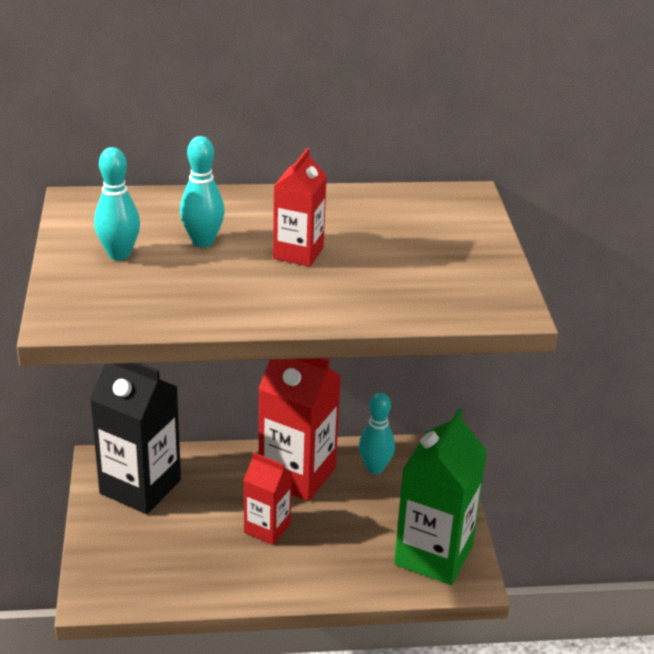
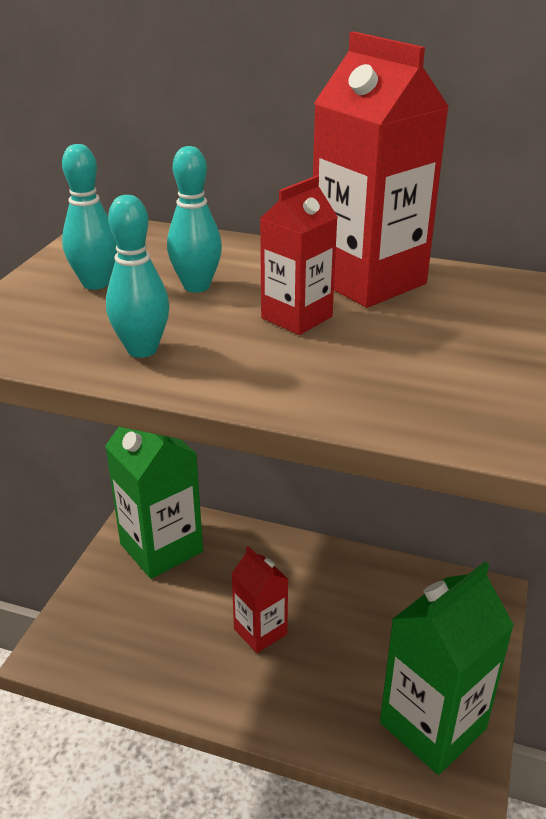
camera: 25 degrees right, 0 degrees up
black carton [90,363,181,514] -> green carton [105,427,203,579]
red carton [258,358,341,501] -> red carton moved to [313,32,449,308]
turquoise bowling pin [359,392,395,474] -> turquoise bowling pin moved to [106,195,169,358]

